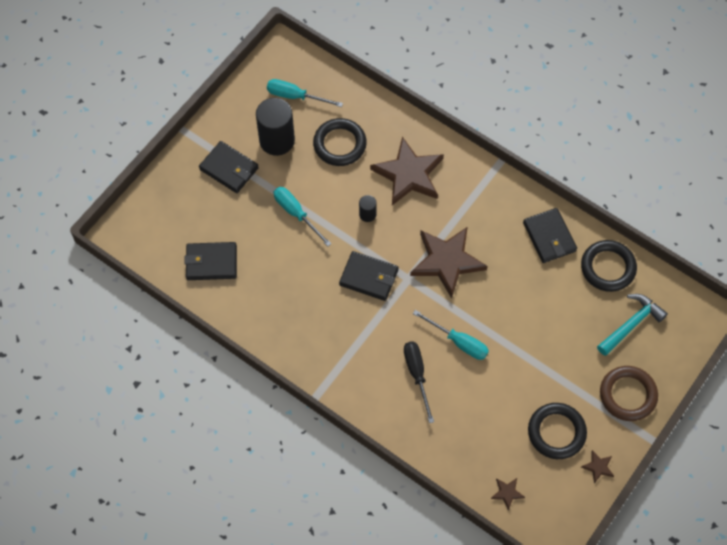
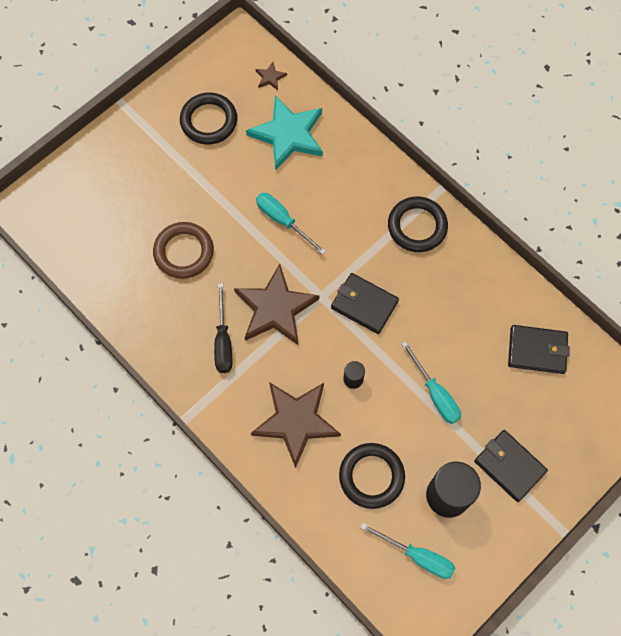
camera: 170 degrees left, 5 degrees up
black screwdriver [404,342,434,423] -> black screwdriver moved to [214,283,232,373]
black wallet [523,208,577,263] -> none
black ring [581,240,637,292] -> black ring moved to [388,196,448,252]
brown star [581,450,614,484] -> none
turquoise hammer [597,294,668,356] -> none
brown ring [600,366,658,421] -> brown ring moved to [153,222,214,279]
none -> turquoise star [246,95,323,171]

